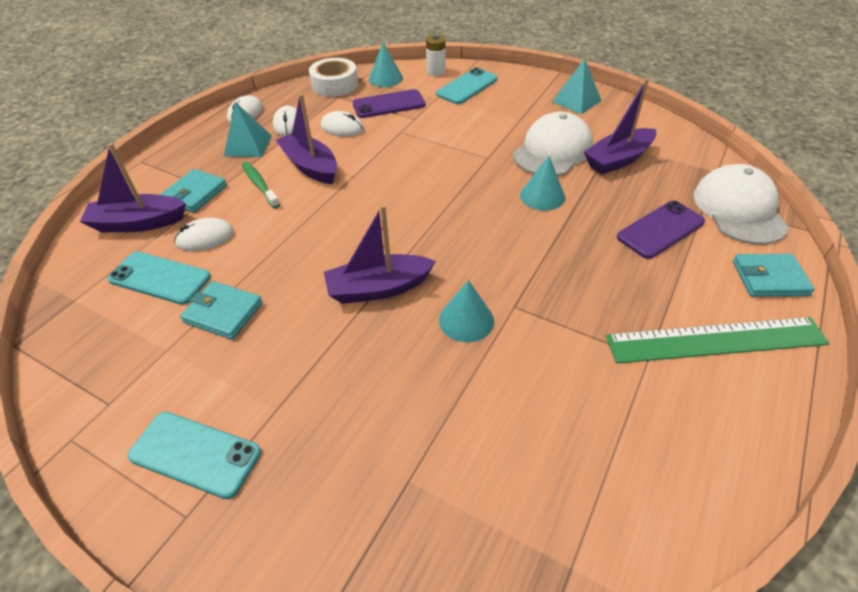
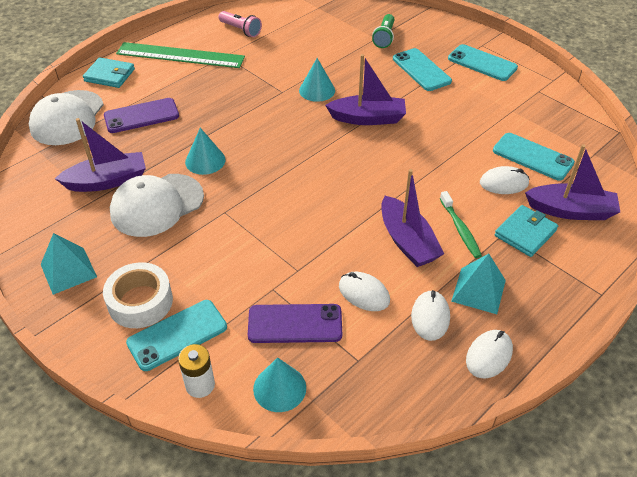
camera: 165 degrees left, 0 degrees up
turquoise wallet [180,281,263,340] -> none
white tape [309,58,358,97] -> white tape moved to [103,262,173,328]
none -> pink flashlight [219,11,262,37]
none -> green flashlight [372,14,395,48]
none -> turquoise phone [393,48,452,91]

